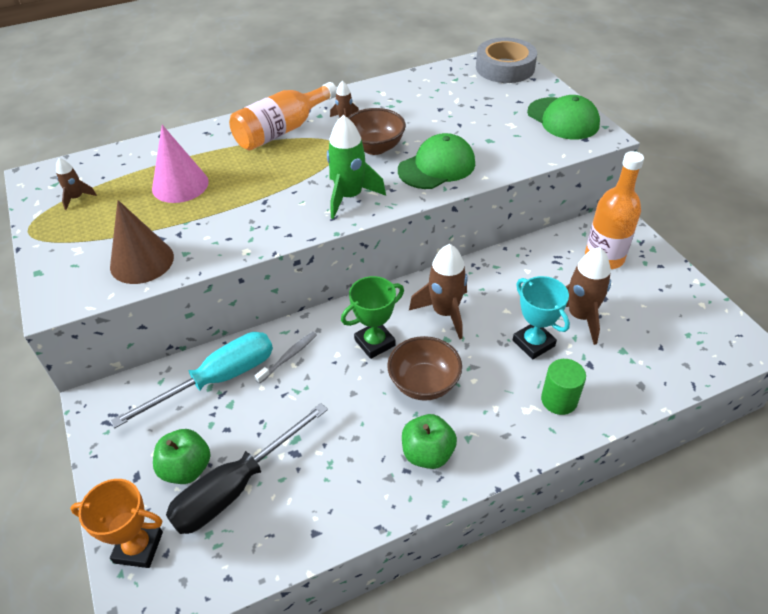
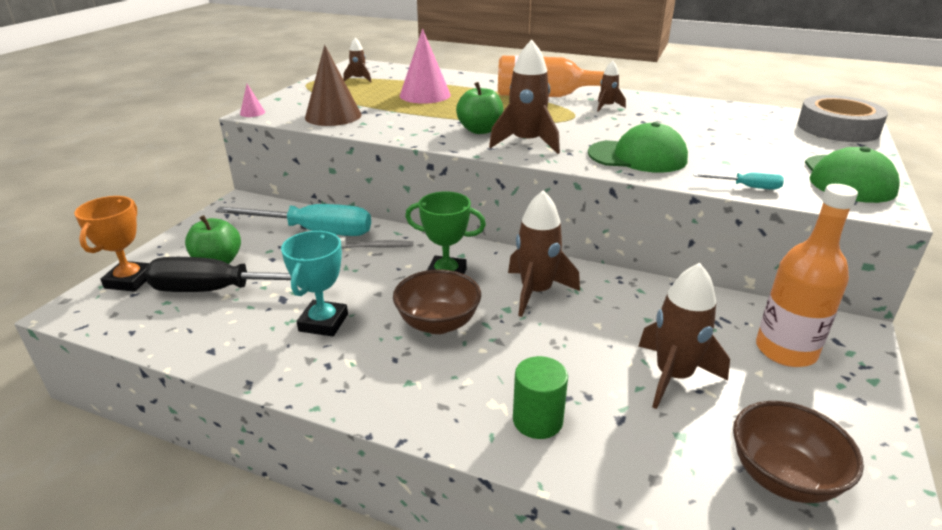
camera: 45 degrees right, 15 degrees down
orange trophy [70,479,163,568] -> orange trophy turned 45 degrees clockwise [74,196,149,292]
green rocket [327,115,386,219] -> brown rocket [489,40,560,154]
brown bowl [347,108,406,155] -> brown bowl moved to [733,401,864,503]
green apple [402,414,457,469] -> green apple moved to [456,82,503,134]
turquoise trophy [513,276,570,359] -> turquoise trophy moved to [281,231,348,337]
none -> pink cone [240,84,265,117]
none -> turquoise screwdriver [693,172,784,190]

